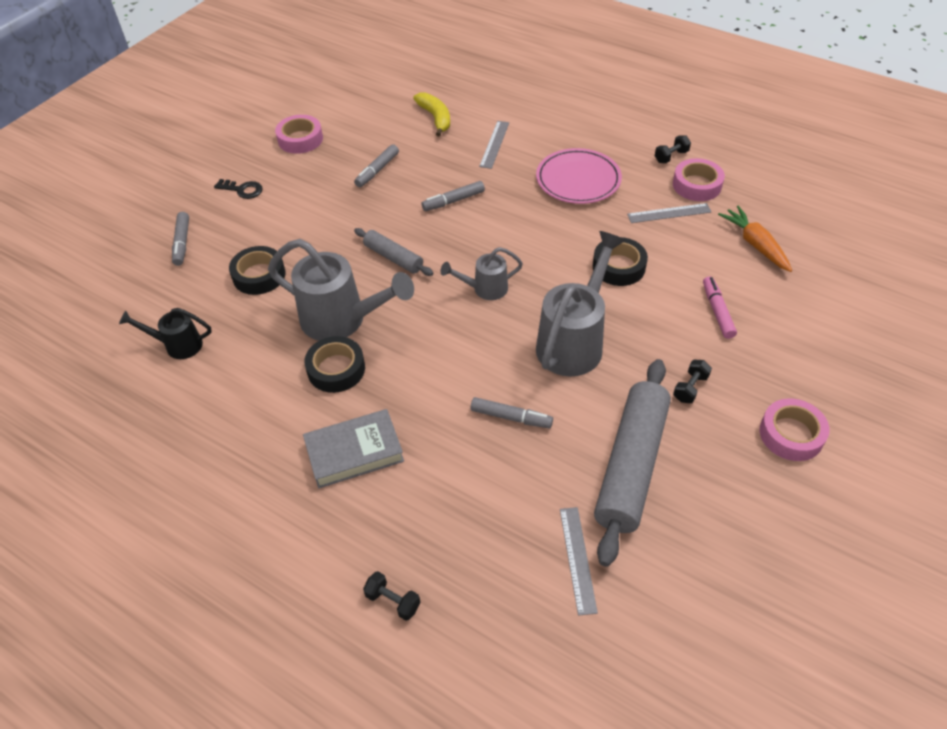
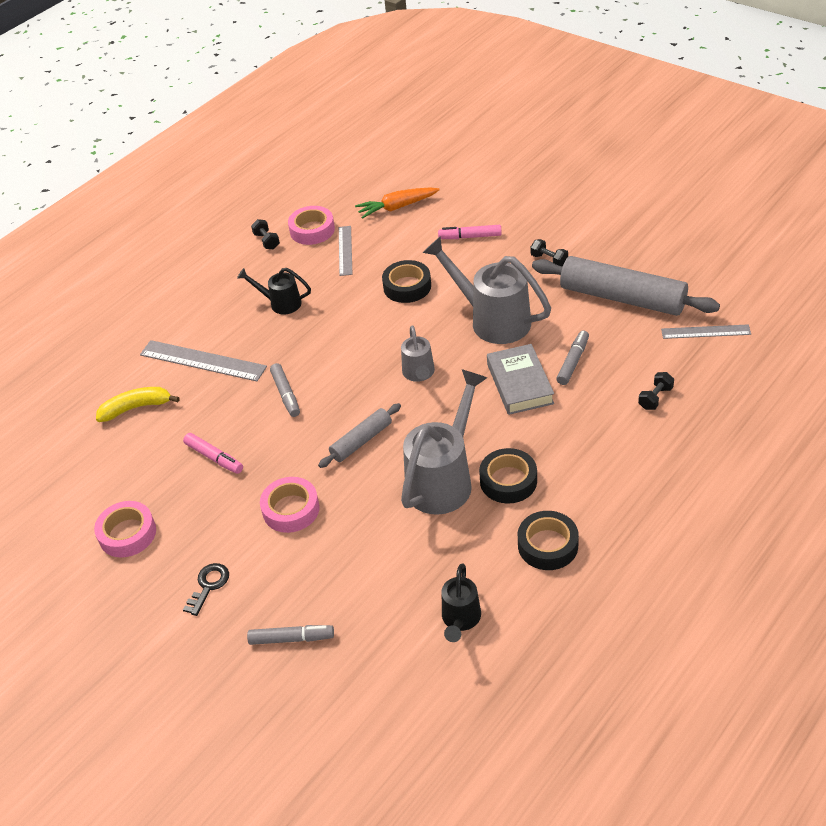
camera: 80 degrees left, 5 degrees down
black tape [229,246,286,295] -> black tape moved to [518,511,579,570]
grey book [303,409,404,488] -> grey book moved to [487,344,554,415]
grey marker [354,144,399,187] -> pink marker [183,433,243,474]
black dumbbell [363,571,420,621] -> black dumbbell moved to [638,372,674,410]
grey ruler [479,121,509,169] -> grey ruler [140,340,267,381], size x1.59
pink plate [536,148,622,204] -> black watering can [237,268,311,314]
pink tape [760,398,830,461] -> pink tape moved to [260,477,319,533]

